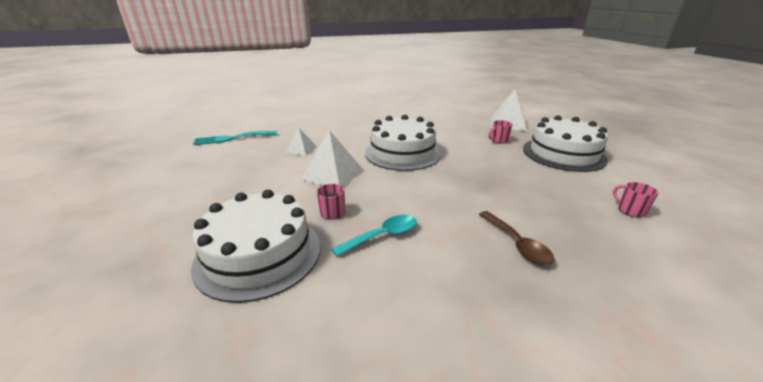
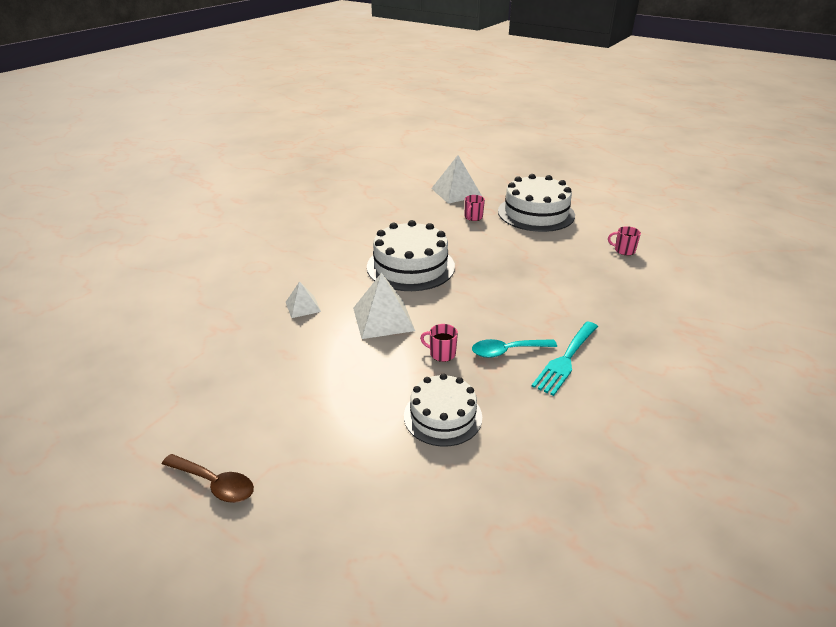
camera: 40 degrees left, 5 degrees up
white cake [191,190,321,303] -> white cake [404,373,482,447], size x0.64
turquoise fork [193,131,277,145] -> turquoise fork moved to [532,321,598,396]
turquoise spoon [332,215,417,257] -> turquoise spoon turned 120 degrees counterclockwise [472,339,557,358]
brown spoon [479,211,555,265] -> brown spoon moved to [162,454,254,503]

